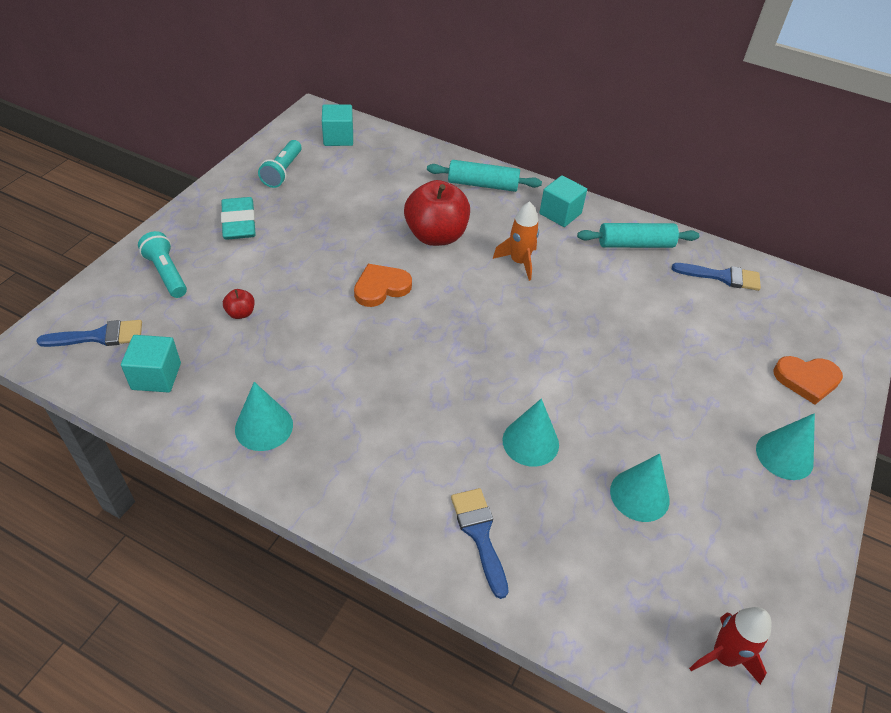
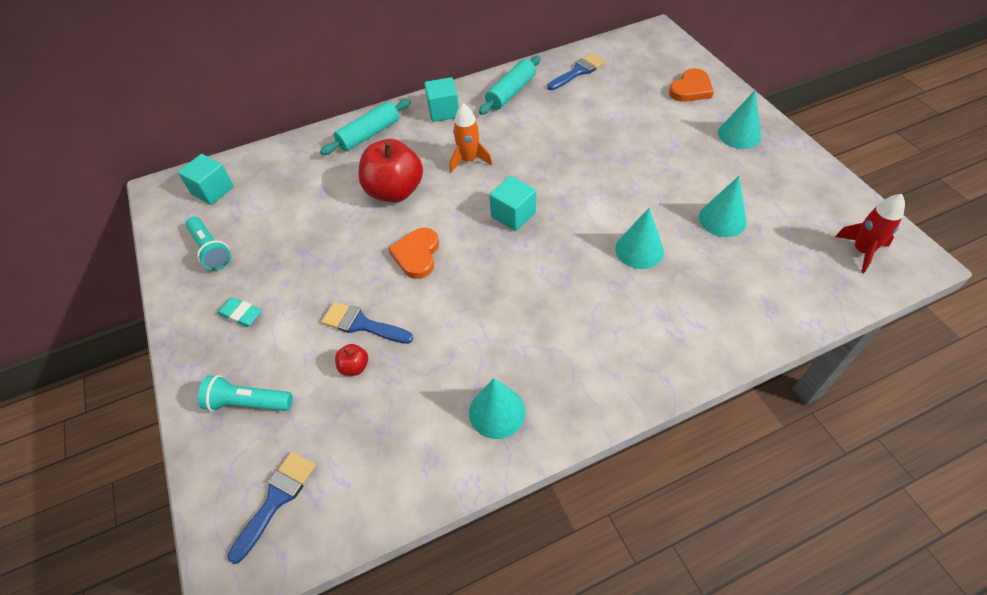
camera: 45 degrees left, 5 degrees up
turquoise cube [121,335,181,393] -> turquoise cube moved to [489,176,536,231]
turquoise eraser [221,197,256,240] -> turquoise eraser [217,297,262,327], size x0.62
blue brush [451,488,509,599] -> blue brush moved to [321,302,413,344]

